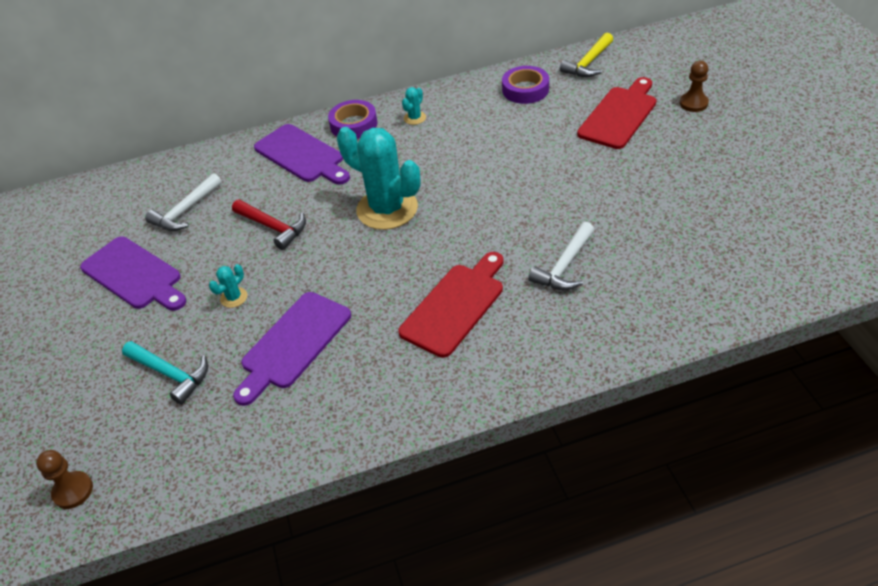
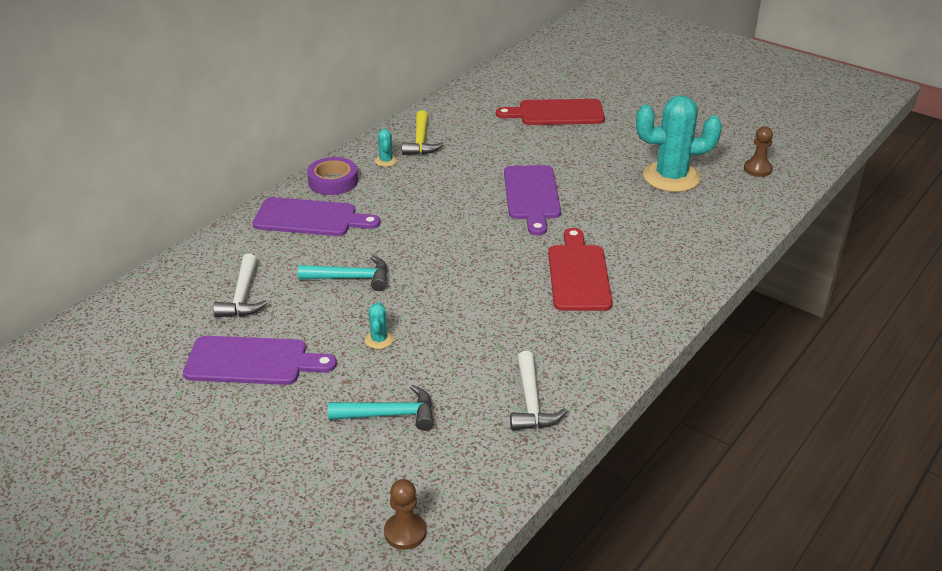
camera: 40 degrees left, 10 degrees down
red hammer [232,200,306,250] -> turquoise hammer [298,255,388,291]
purple cutting board [233,292,351,406] -> purple cutting board moved to [504,165,561,235]
turquoise cactus [337,127,421,230] -> turquoise cactus moved to [636,95,722,192]
purple tape [502,66,549,104] -> none
white hammer [528,222,594,290] -> white hammer moved to [510,351,567,431]
yellow hammer [560,33,613,77] -> yellow hammer moved to [402,110,444,155]
red cutting board [577,77,657,149] -> red cutting board turned 90 degrees counterclockwise [496,99,605,125]
brown pawn [680,61,709,112] -> brown pawn moved to [744,126,773,177]

